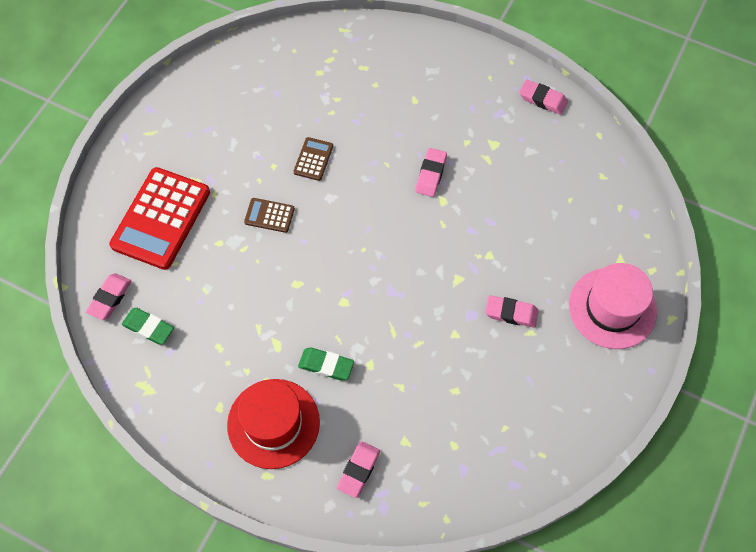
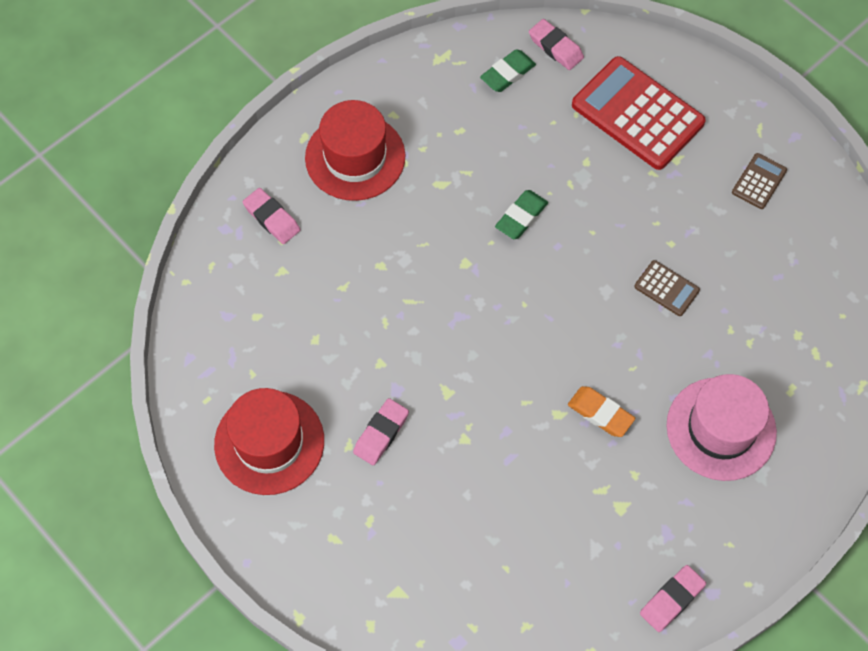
camera: 110 degrees right, 0 degrees up
brown calculator [244,198,295,233] -> brown calculator moved to [732,153,787,209]
green eraser [298,348,354,381] -> green eraser moved to [495,190,548,239]
pink eraser [416,148,447,197] -> orange eraser [568,386,635,437]
pink hat [569,263,657,349] -> pink hat moved to [667,374,777,481]
none -> red hat [214,388,324,495]

